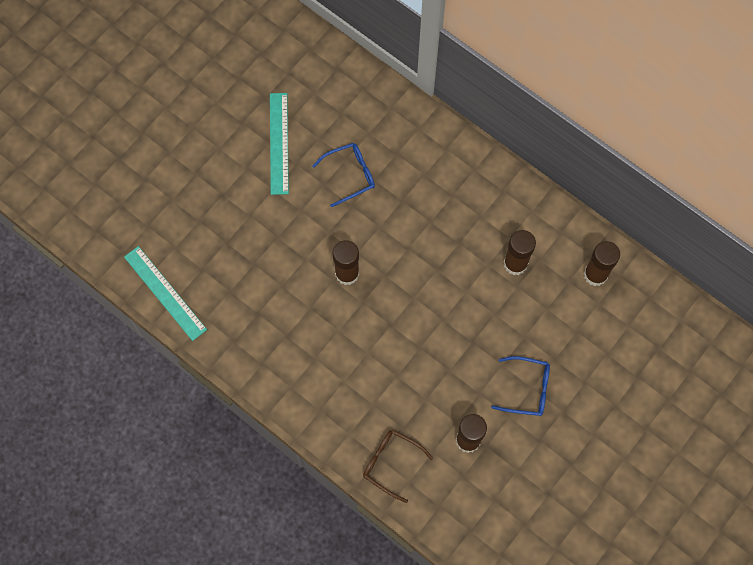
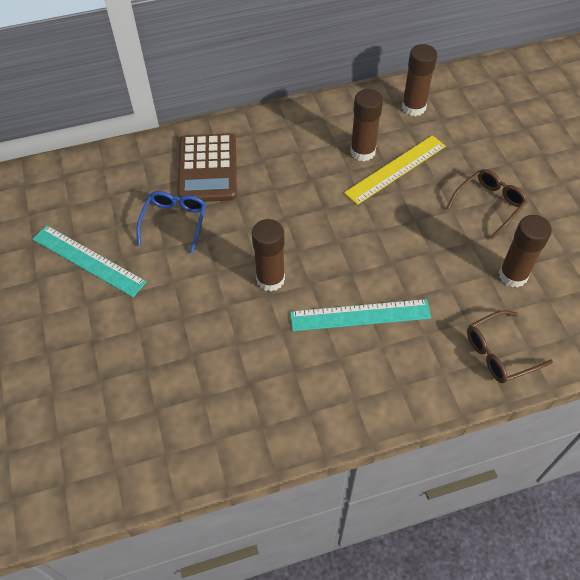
camera: 55 degrees left, 15 degrees down
turquoise ruler [124,246,207,341] -> turquoise ruler moved to [290,299,431,331]
blue glasses [491,356,550,416] -> brown glasses [446,169,527,239]
none -> brown calculator [177,133,237,202]
none -> yellow ruler [344,135,446,205]

